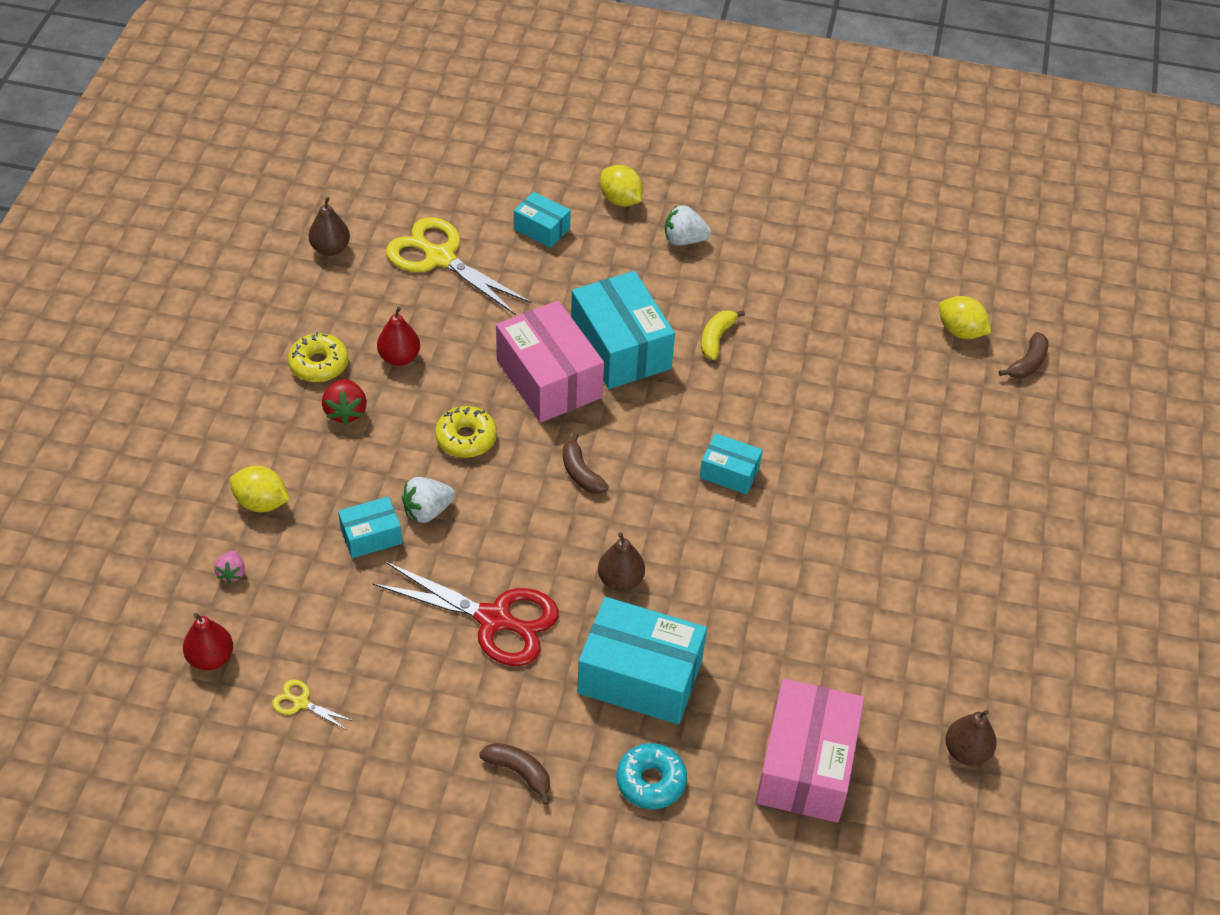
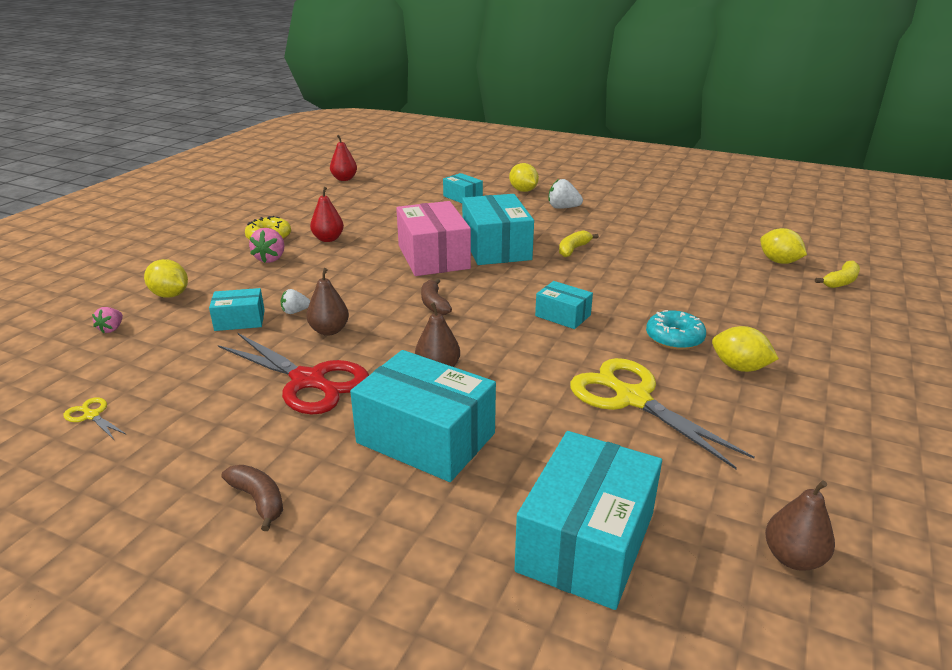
camera: 15 degrees right, 20 degrees down
red pear [183,613,233,670] -> red pear moved to [330,135,357,181]
brown pear [308,197,350,256] -> brown pear moved to [306,268,349,336]
red strawberry [322,379,367,425] -> pink strawberry [249,228,284,263]
yellow scissors [386,217,531,315] -> yellow scissors moved to [570,358,754,469]
white strawberry [402,477,455,523] -> white strawberry [281,289,310,314], size x0.64
yellow donut [435,406,497,458] -> none
turquoise donut [616,743,687,809] -> turquoise donut moved to [646,310,706,350]
pink box [756,678,864,823] -> turquoise box [514,431,662,610]
brown banana [999,332,1048,379] -> yellow banana [815,261,860,288]
none -> yellow lemon [712,326,779,372]

